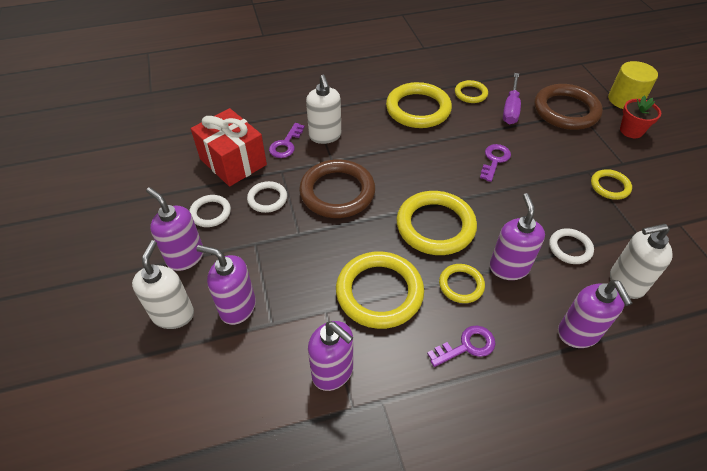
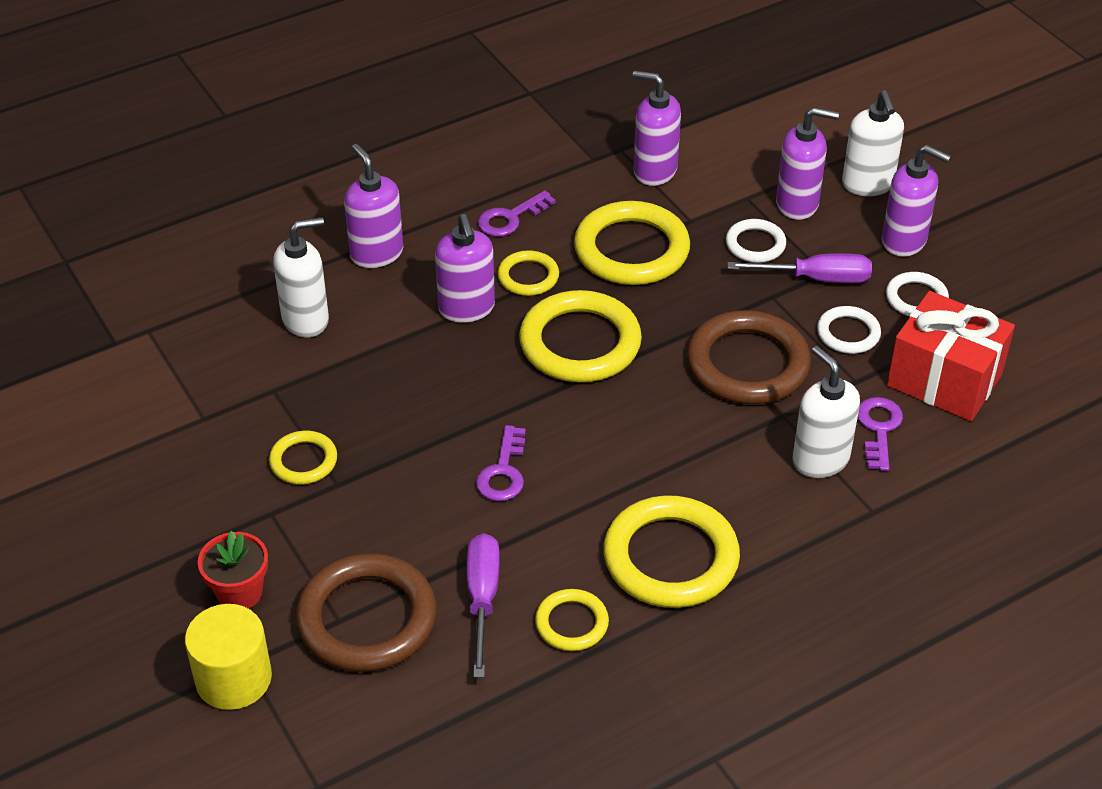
camera: 165 degrees right, 5 degrees down
white ring [549,228,594,264] -> white ring moved to [726,219,786,263]
none -> purple screwdriver [727,253,872,283]

